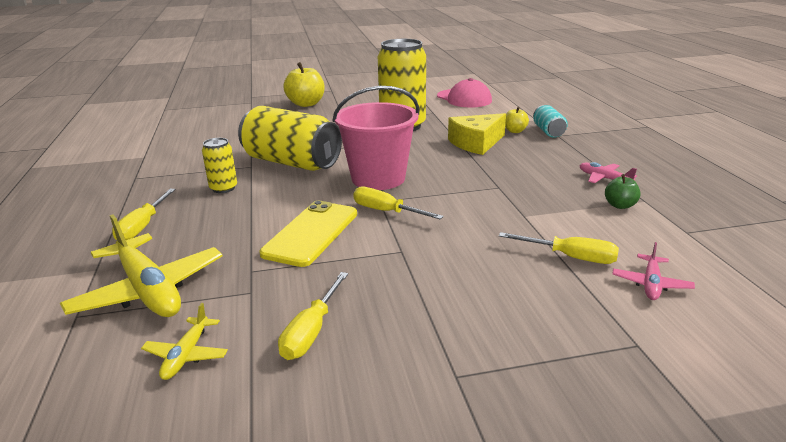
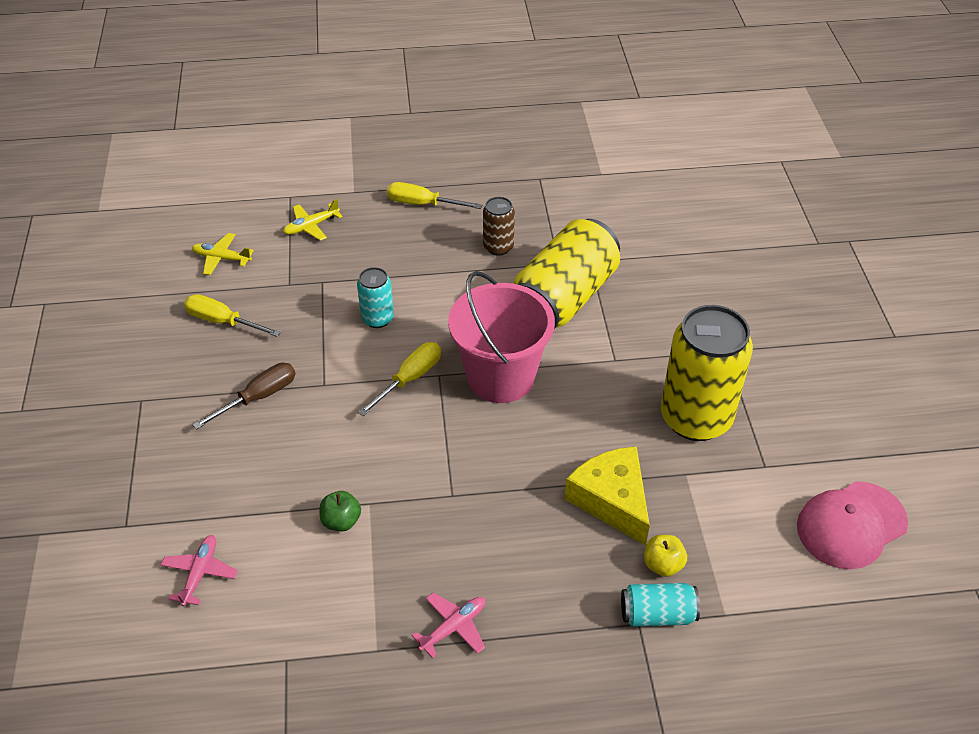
camera: 95 degrees right, 20 degrees up
yellow plane [60,215,222,317] -> yellow plane [283,199,343,241], size x0.49
yellow can [202,138,237,193] -> brown can [483,197,515,256]
yellow phone [259,201,357,267] -> turquoise can [357,267,394,328]
yellow apple [283,62,325,107] -> none
yellow screwdriver [499,232,619,264] -> none
green apple [605,174,641,209] -> green apple moved to [320,491,361,531]
pink plane [613,242,695,300] -> pink plane turned 75 degrees clockwise [161,535,238,606]
none -> brown screwdriver [193,363,296,430]

